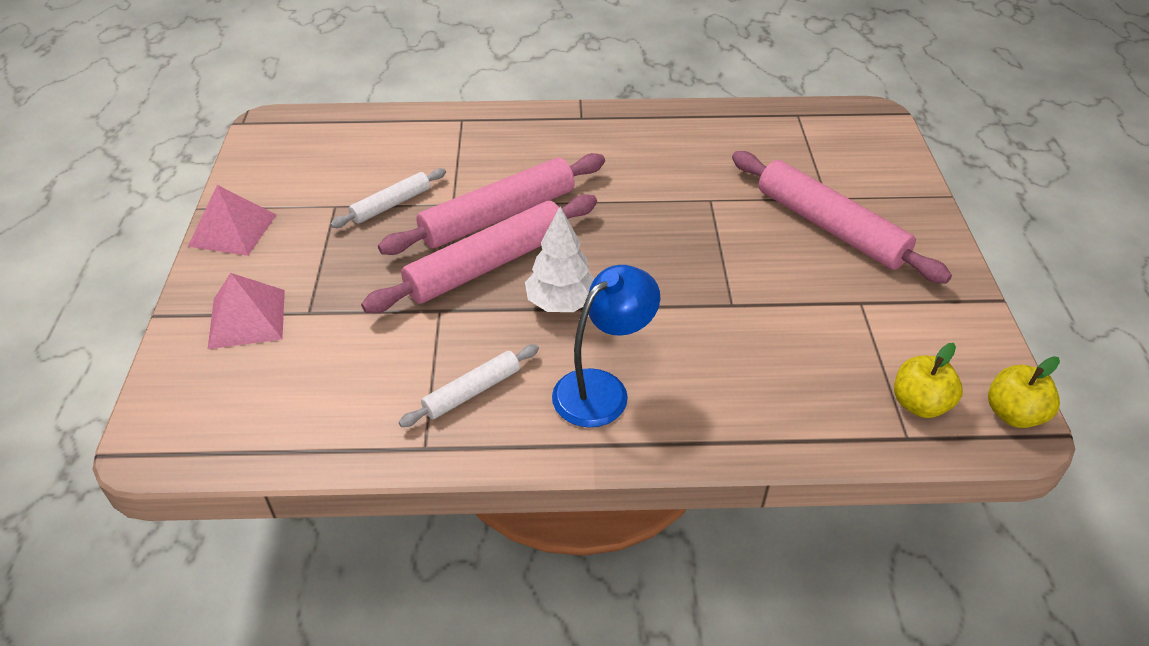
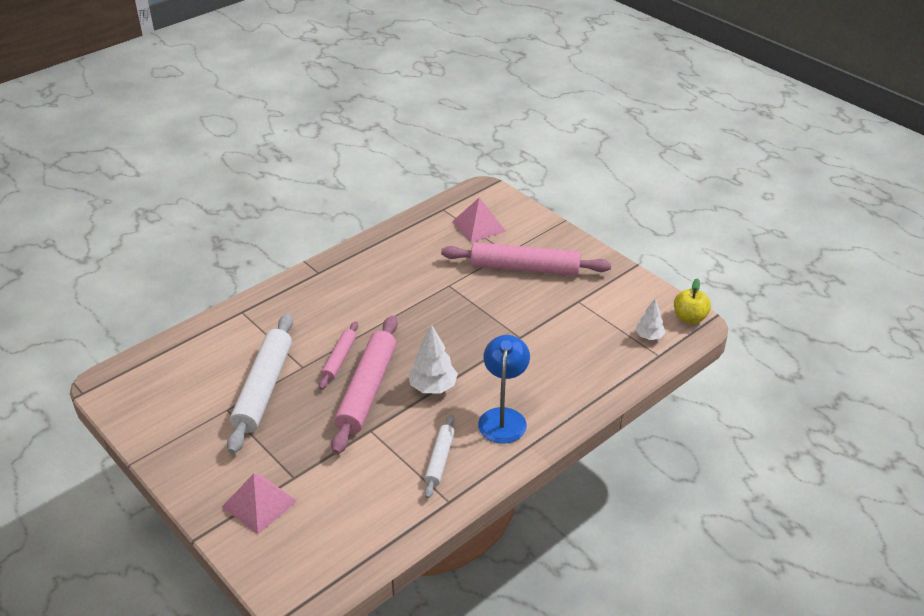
camera: 40 degrees left, 5 degrees down
pink pyramid [188,185,276,256] -> pink pyramid moved to [452,197,506,242]
white rolling pin [330,168,446,228] -> white rolling pin [227,313,293,454], size x1.89
pink rolling pin [378,153,605,255] -> pink rolling pin [319,321,358,390], size x0.53
yellow apple [894,343,963,418] -> white tree [635,298,665,340]

